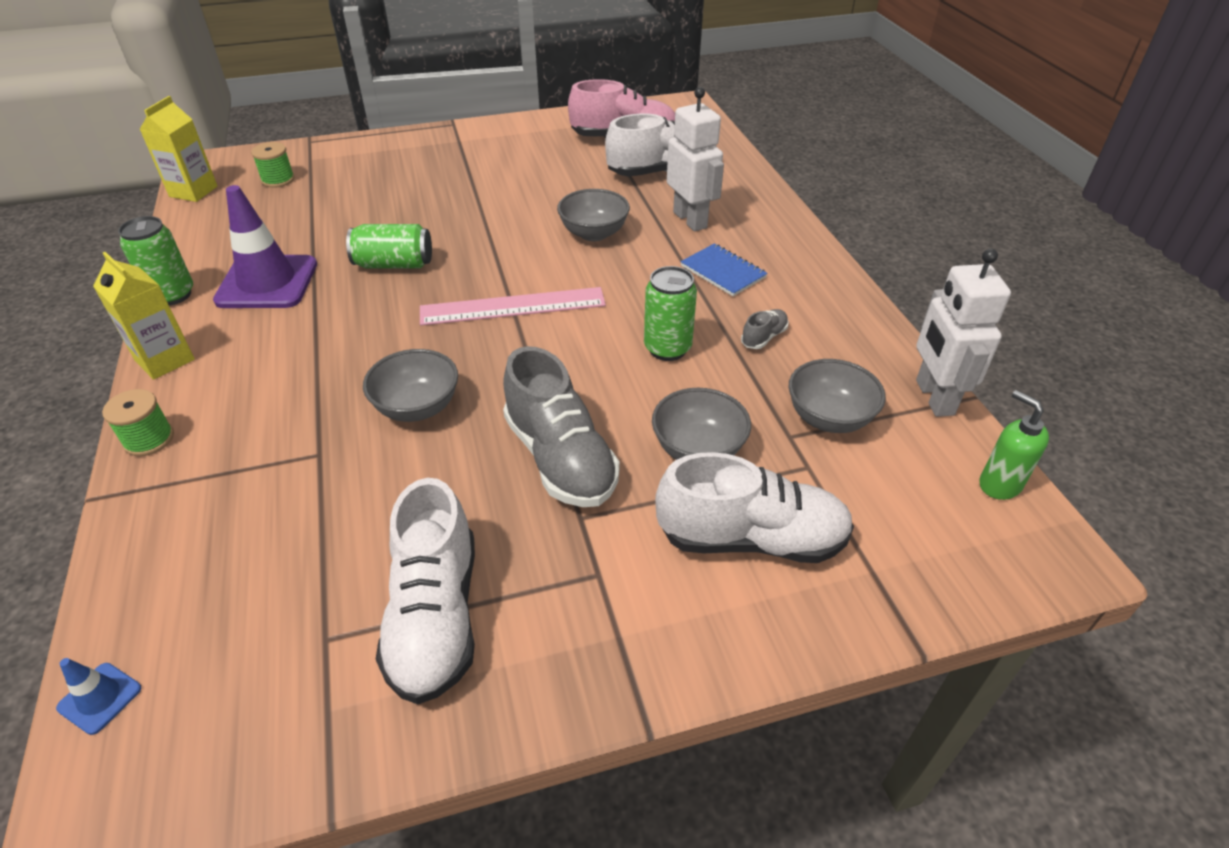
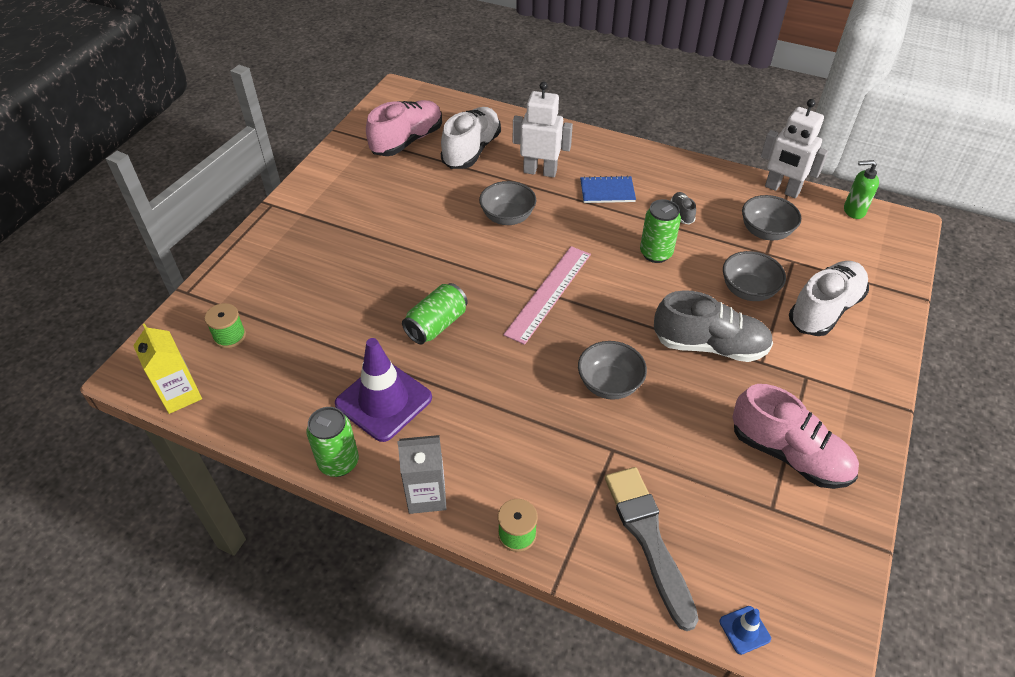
camera: 50 degrees left, 5 degrees up
yellow carton [93,252,195,380] -> grey carton [397,435,447,514]
white shoe [376,478,475,704] -> pink shoe [732,384,859,489]
none -> grey brush [605,467,699,631]

